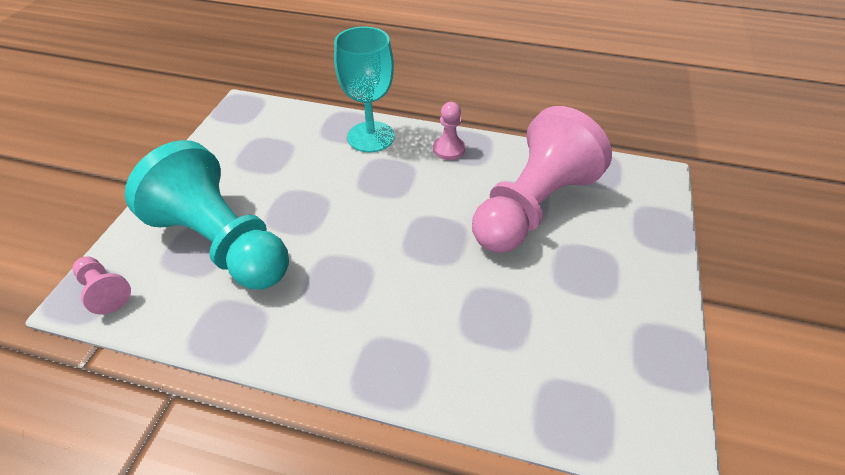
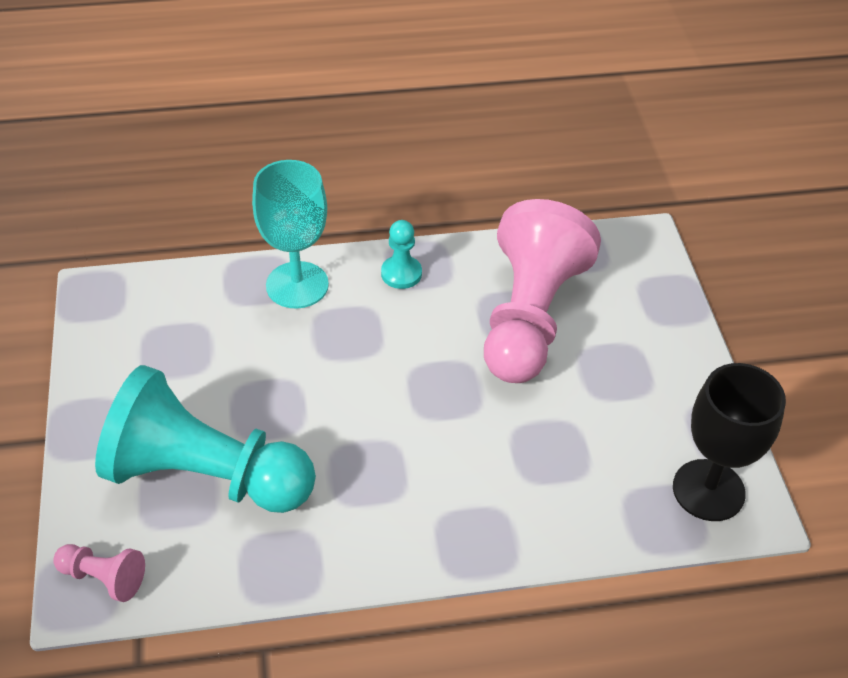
camera: 25 degrees left, 0 degrees up
pink pawn [433,102,465,160] -> turquoise pawn [381,220,422,289]
none -> black goblet [673,363,786,521]

